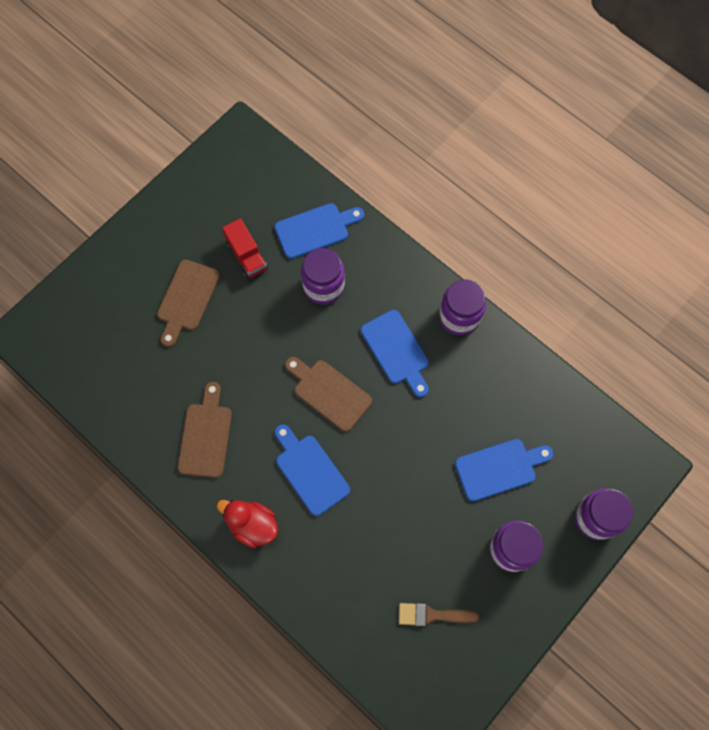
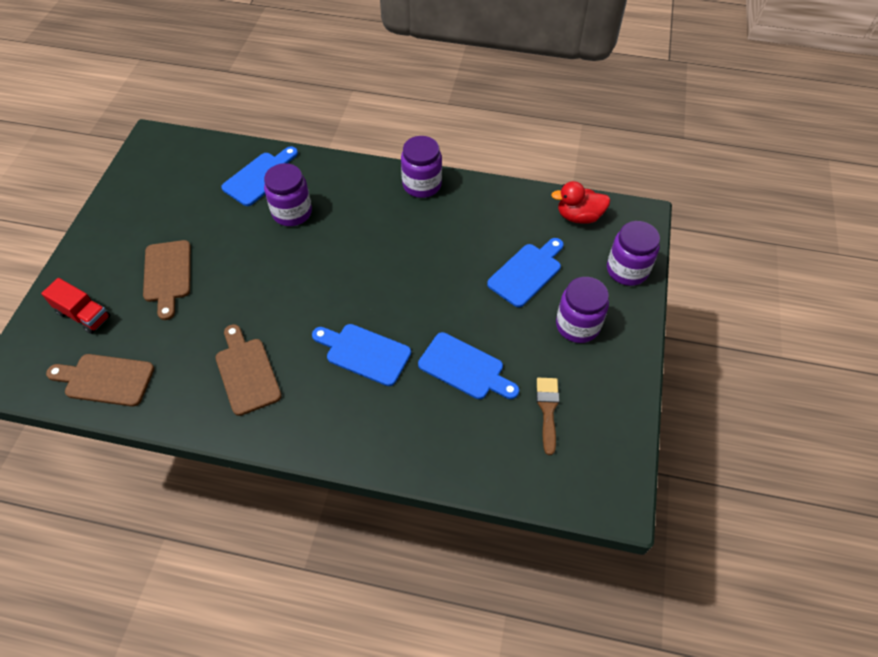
camera: 30 degrees left, 15 degrees down
red duck [217,500,278,548] -> red duck moved to [551,181,610,224]
red truck [222,218,268,279] -> red truck moved to [41,278,110,334]
brown cutting board [285,357,372,432] -> brown cutting board moved to [46,354,154,406]
blue cutting board [361,310,429,397] -> blue cutting board moved to [418,332,519,399]
brown brush [399,603,479,626] -> brown brush turned 120 degrees clockwise [536,378,559,455]

